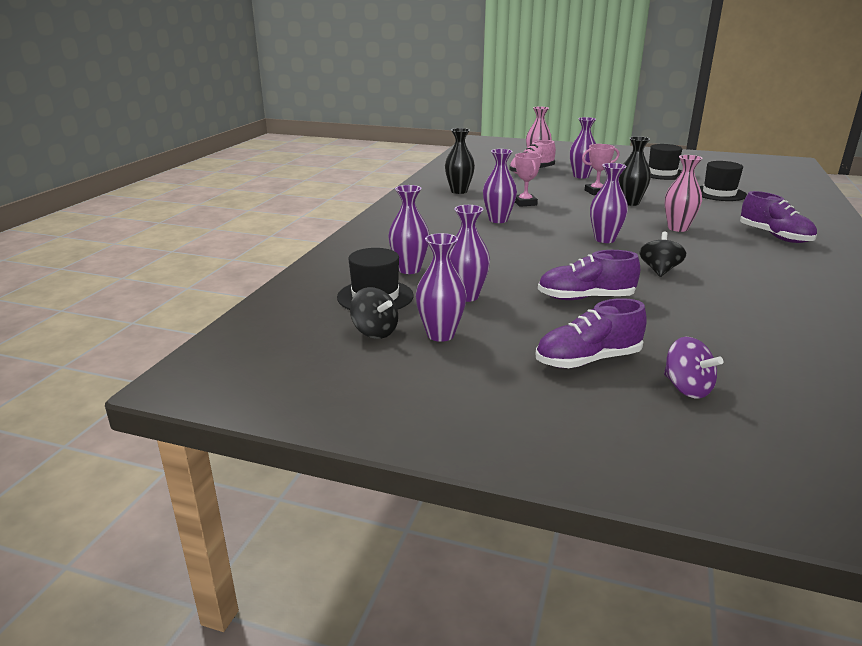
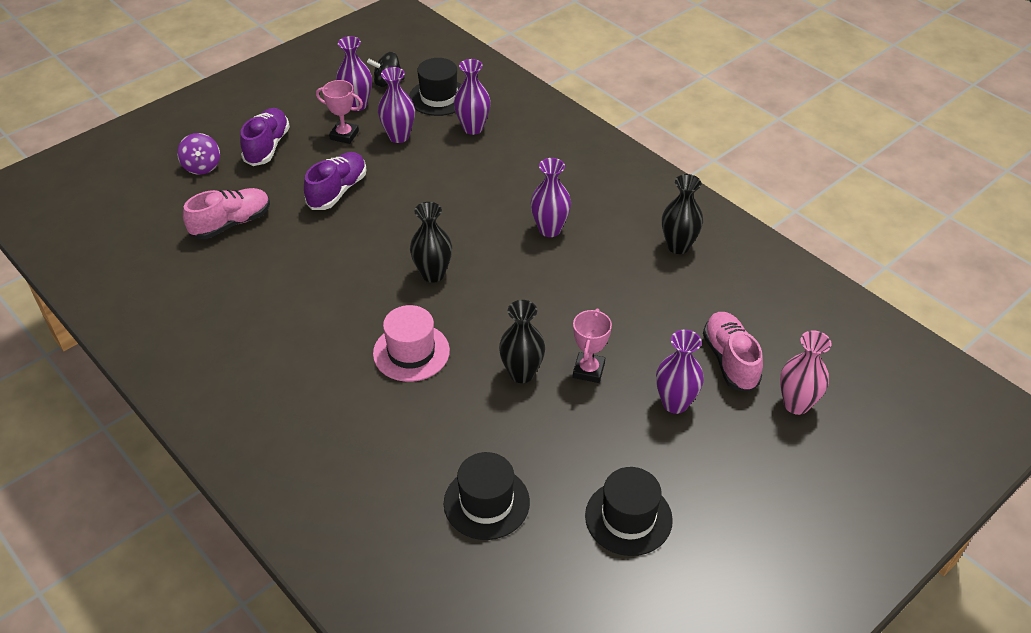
camera: 120 degrees right, 20 degrees up
pink trophy [515,152,542,207] -> pink trophy moved to [316,80,363,144]
purple vase [590,163,628,243] -> black vase [410,202,452,283]
black spinning top [640,231,686,277] -> none
purple spinning top [664,337,723,399] -> purple spinning top turned 105 degrees counterclockwise [177,133,220,175]
pink vase [665,155,703,232] -> pink hat [373,305,450,382]
purple shoe [740,191,817,243] -> none
none -> pink shoe [183,188,270,239]

